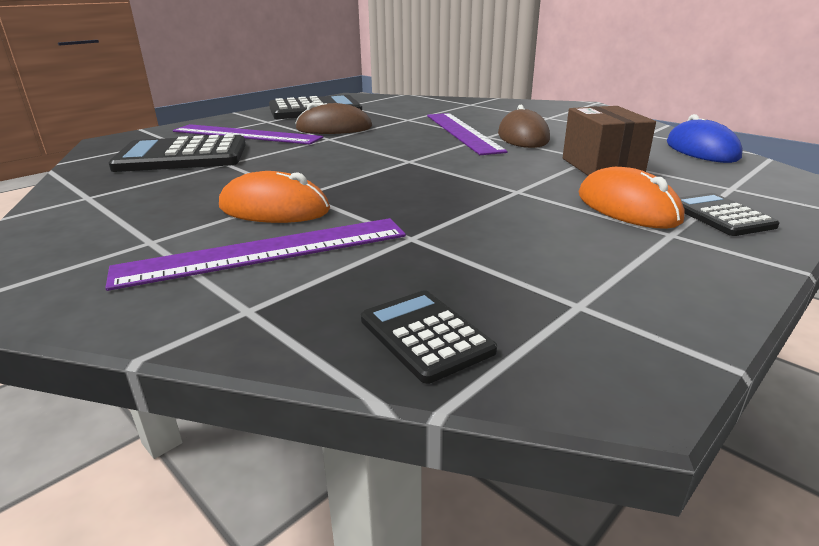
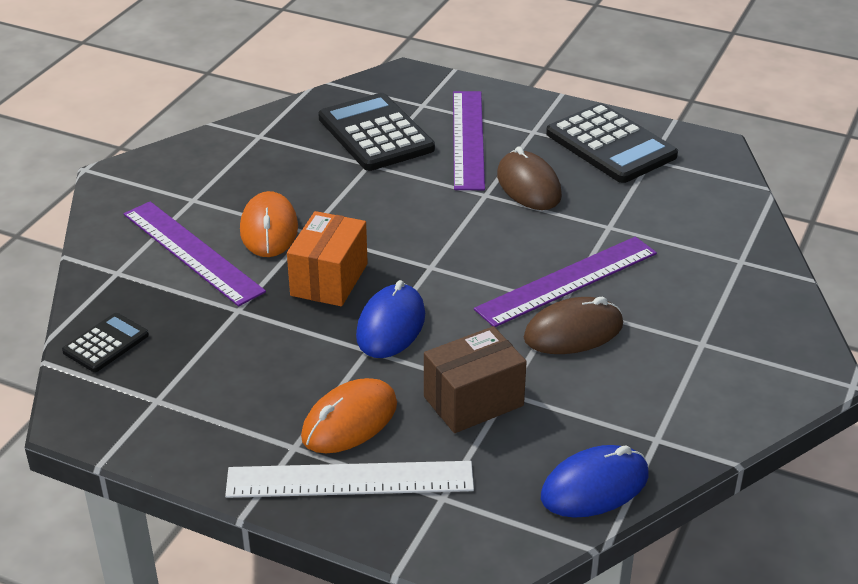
camera: 70 degrees right, 10 degrees up
black calculator [679,193,780,236] -> white ruler [225,461,474,498]
none -> orange box [287,211,368,306]
none -> blue mouse [356,280,425,358]

